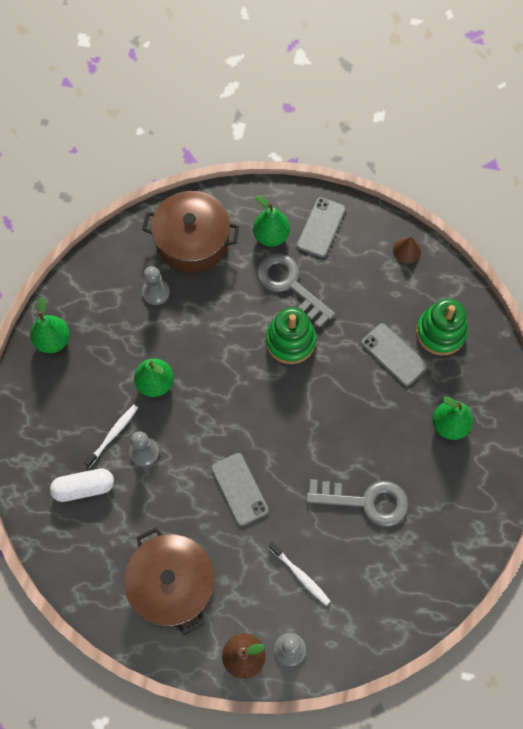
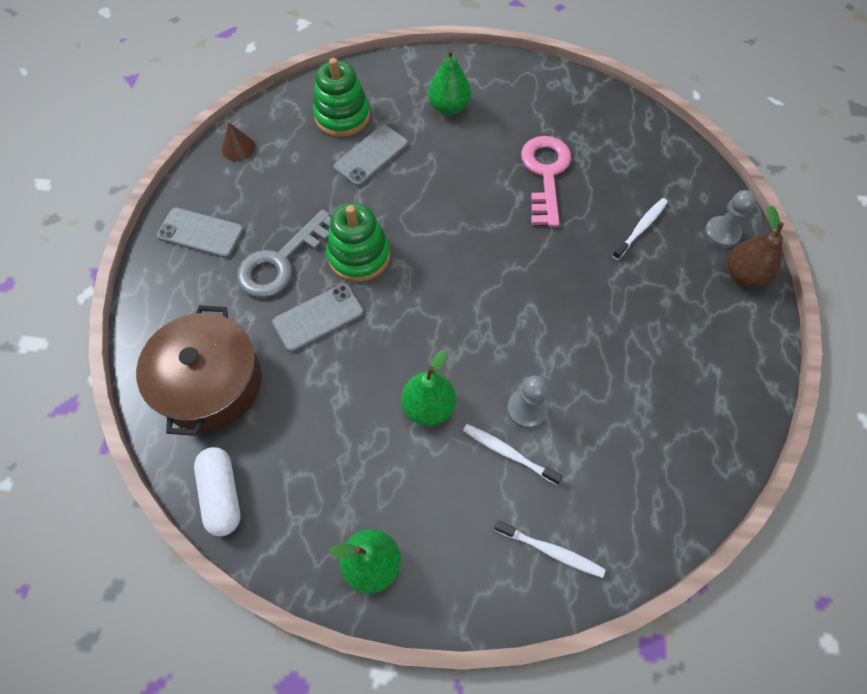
camera: 95 degrees left, 5 degrees down
white capsule [50,468,114,502] -> white capsule moved to [194,447,240,536]
brown pot [124,527,215,635] -> none
grey pawn [142,266,170,305] -> none
grey phone [211,453,269,526] -> grey phone moved to [272,284,364,352]
green pear [253,195,290,247] -> none
grey key [306,479,408,527] -> pink key [521,136,571,227]
none -> white toothbrush [494,521,605,578]

